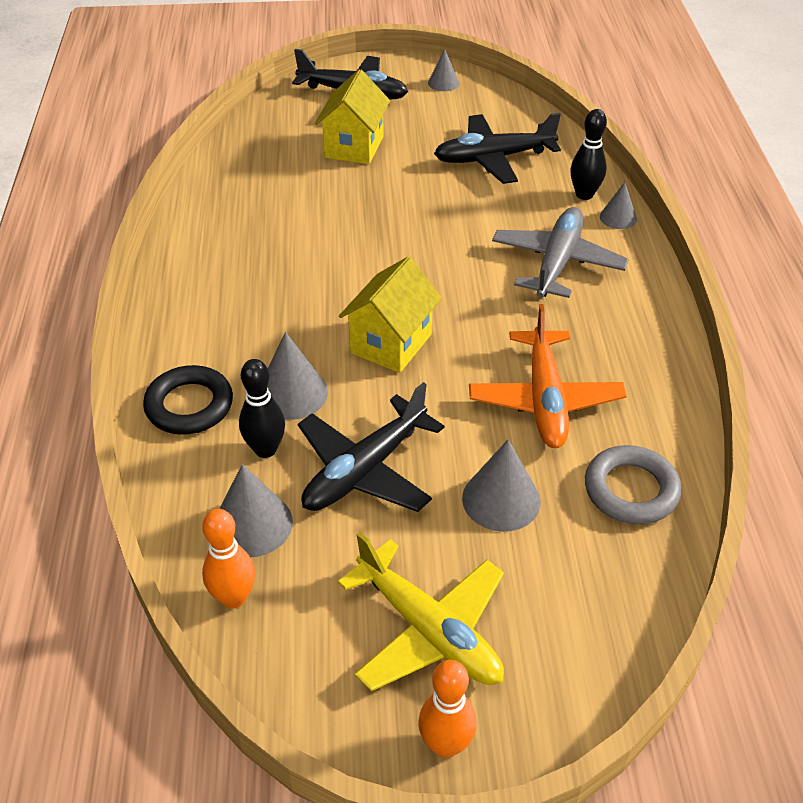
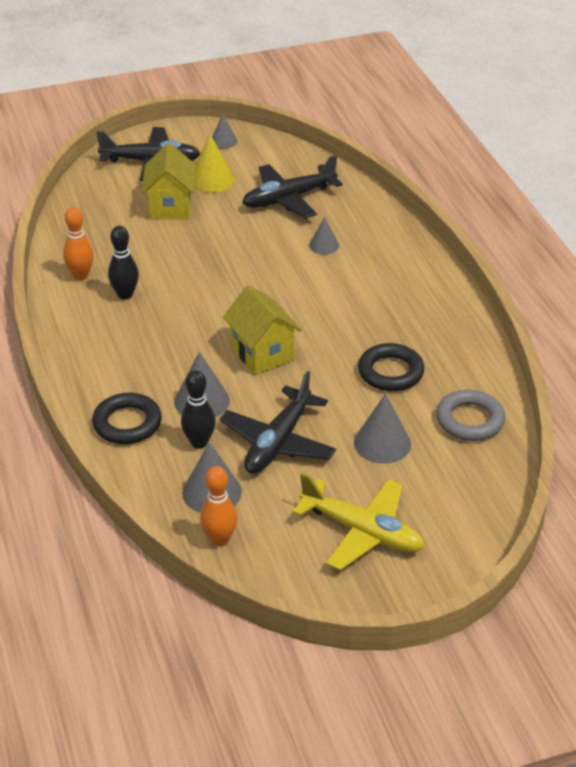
camera: 15 degrees left, 5 degrees down
yellow house [339,257,442,373] -> yellow house turned 45 degrees counterclockwise [223,285,302,375]
orange bowling pin [418,660,477,758] -> orange bowling pin moved to [63,207,94,280]
orange plane [469,304,627,448] -> black ring [358,343,424,391]
grey plane [492,207,629,298] -> none
black bowling pin [570,109,607,200] -> black bowling pin moved to [108,226,139,300]
grey cone [600,182,637,229] -> grey cone moved to [309,217,339,254]
none -> yellow cone [194,134,235,193]

